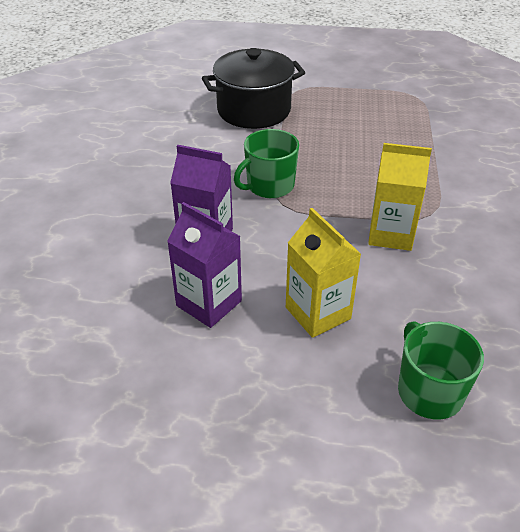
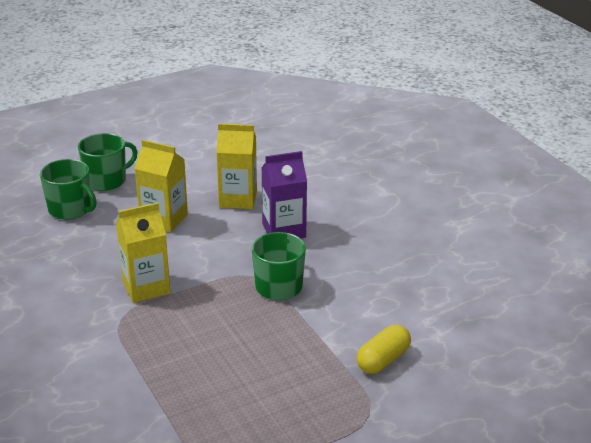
camera: 145 degrees right, 10 degrees down
purple carton [167,202,242,328] -> yellow carton [216,123,257,209]
black pot [202,48,305,129] -> yellow capsule [357,324,411,373]
none -> green mug [78,133,138,191]

